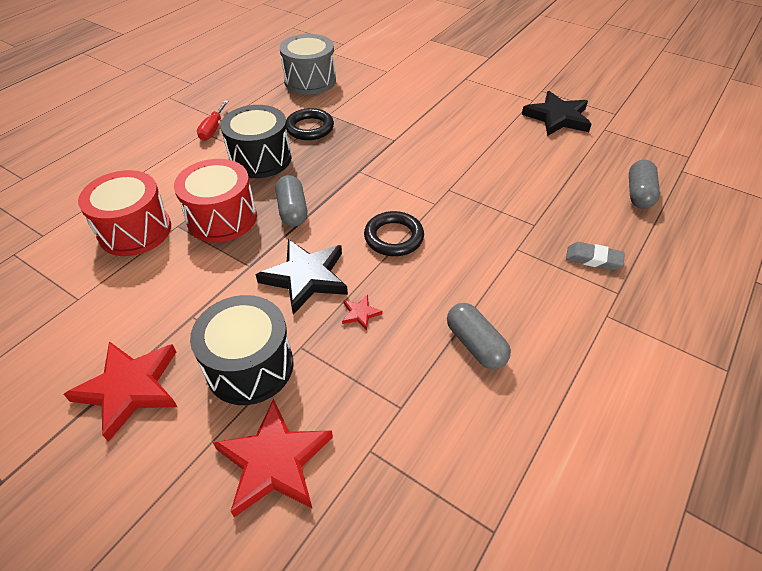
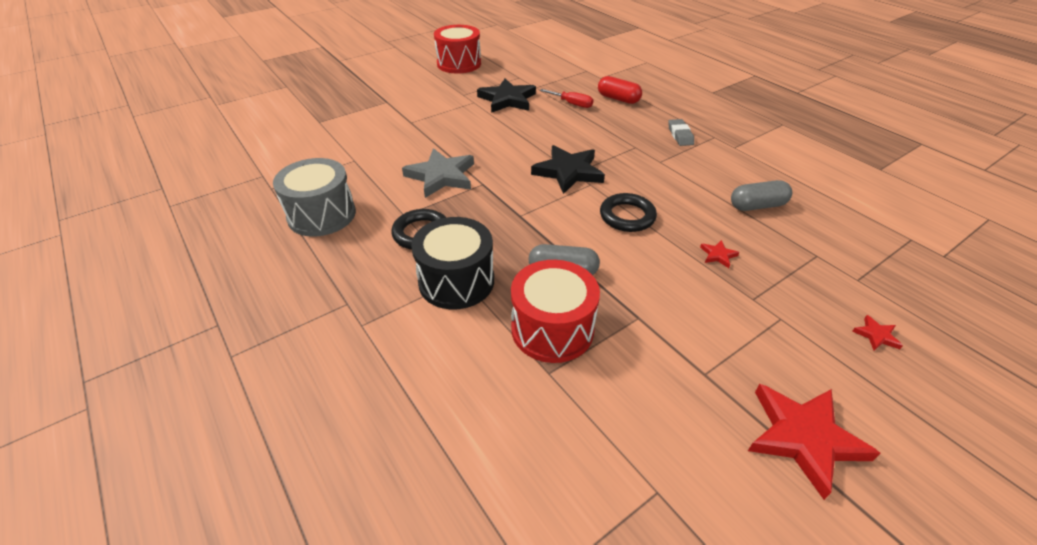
camera: 70 degrees left, 5 degrees down
red drum [78,170,171,256] -> red drum moved to [434,25,481,74]
black drum [190,295,294,405] -> none
red screwdriver [197,100,229,141] -> red screwdriver moved to [540,89,593,108]
red star [213,399,333,517] -> red star [852,315,903,350], size x0.43
black star [256,239,348,315] -> black star moved to [531,145,605,194]
grey eraser [566,242,625,270] -> grey eraser turned 45 degrees counterclockwise [668,119,694,146]
grey capsule [629,160,660,209] -> red capsule [598,76,642,104]
none -> grey star [402,148,474,198]

